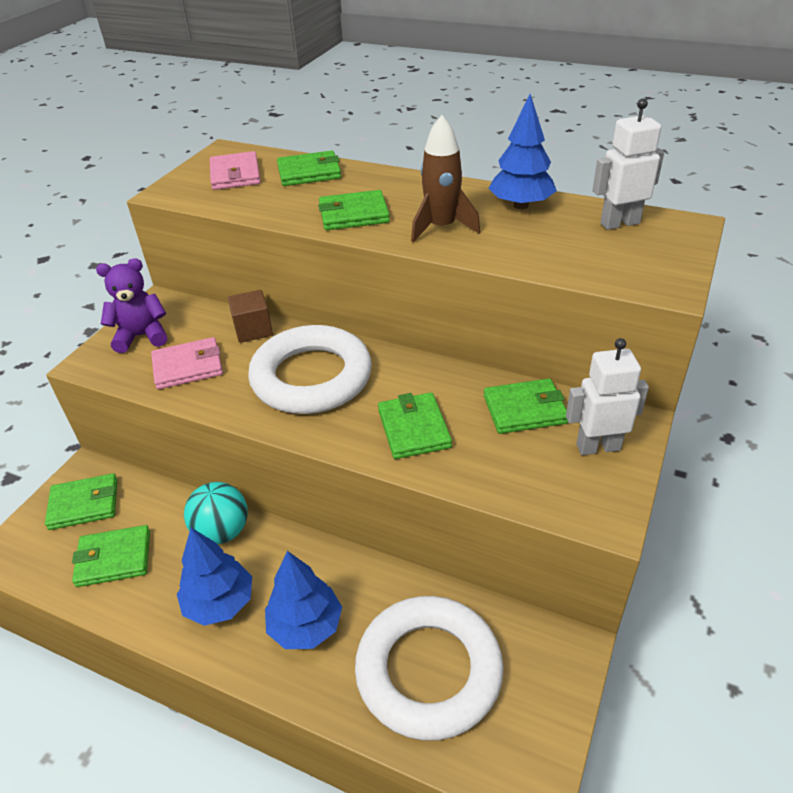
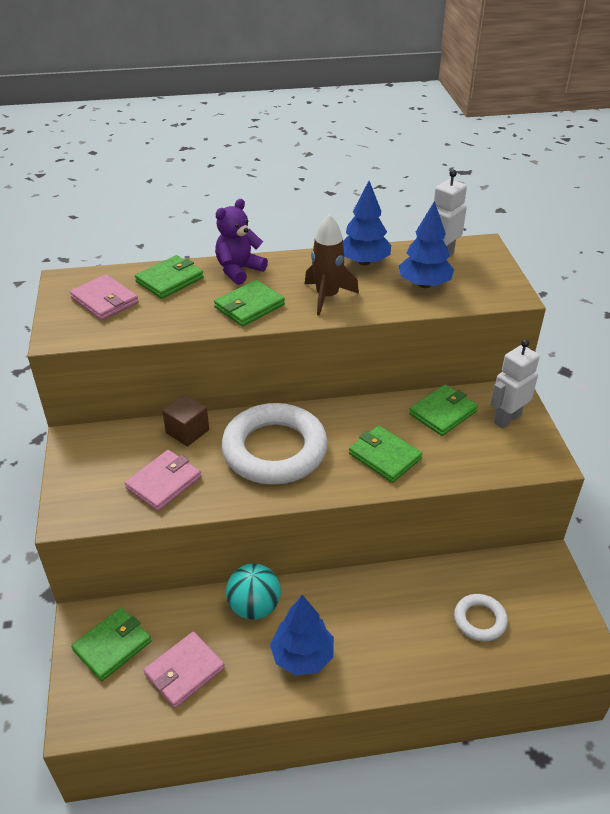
camera: 35 degrees left, 0 degrees up
green wallet [72,525,150,587] -> pink wallet [144,632,225,708]
purple teddy bear [96,258,167,353] -> purple teddy bear moved to [215,199,268,285]
blue tree [265,551,342,649] -> blue tree moved to [399,201,454,288]
white ring [355,596,504,741] -> white ring [454,594,508,642], size x0.48

